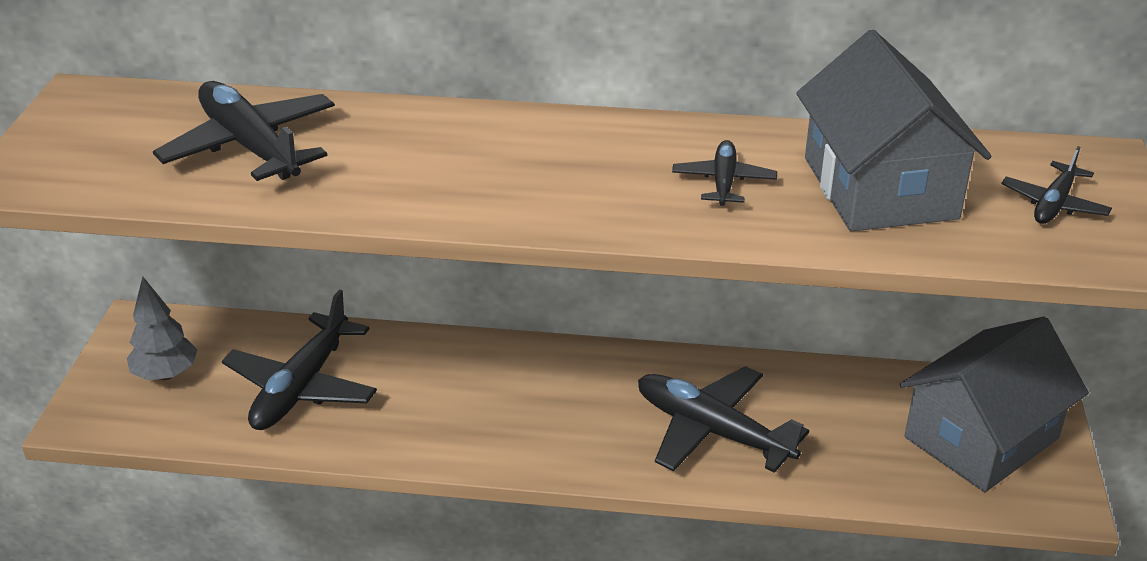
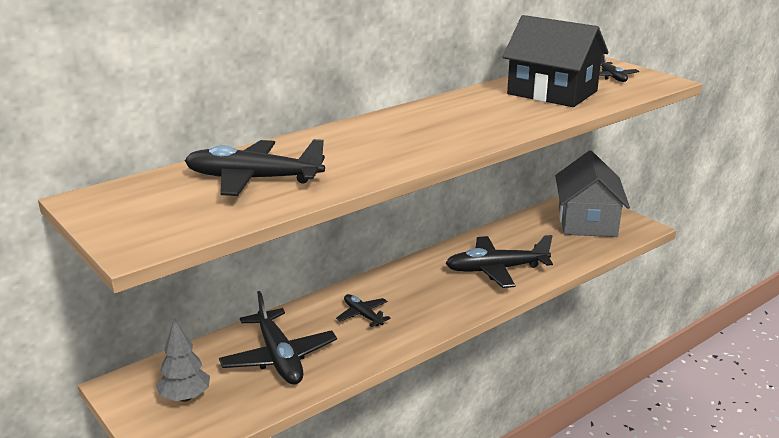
camera: 45 degrees left, 10 degrees down
black plane [672,140,777,206] -> black plane moved to [336,294,391,327]
grey house [796,30,991,231] -> black house [503,15,609,107]

